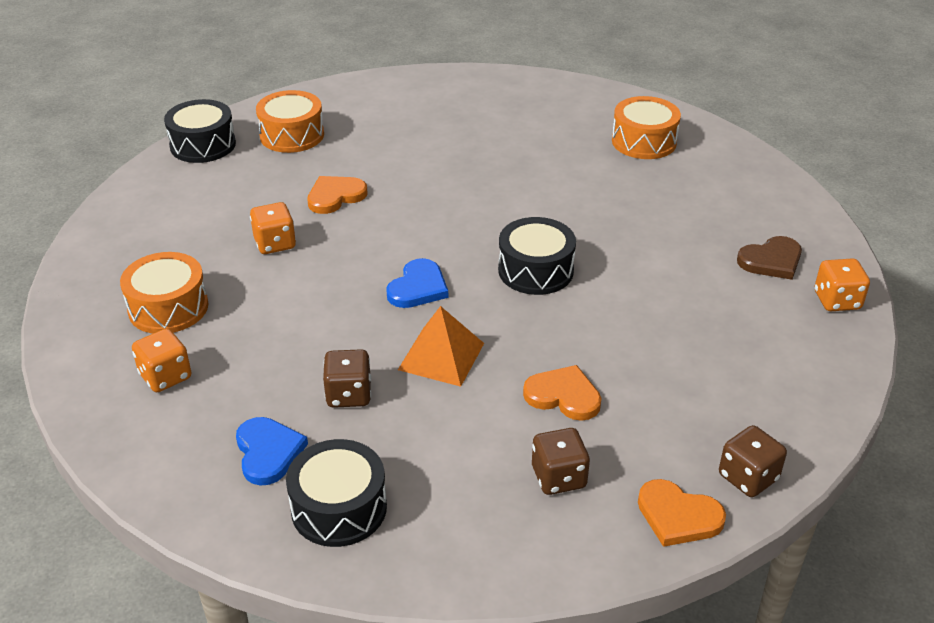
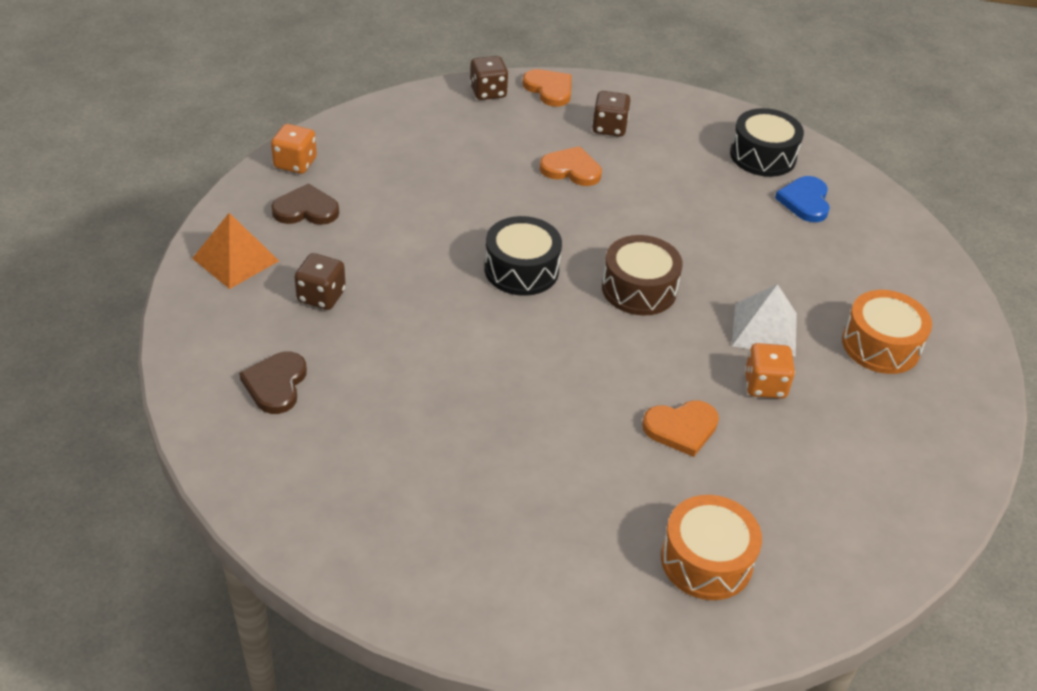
camera: 160 degrees left, 5 degrees up
orange dice [132,329,192,392] -> none
black drum [164,99,236,163] -> none
brown dice [323,349,371,408] -> brown dice moved to [295,253,346,310]
blue heart [386,258,448,308] -> brown drum [602,235,683,316]
orange pyramid [398,306,484,387] -> orange pyramid moved to [192,213,279,289]
orange heart [523,365,602,421] -> orange heart turned 150 degrees clockwise [540,146,602,186]
orange drum [612,96,681,159] -> brown heart [239,352,307,414]
none -> white pyramid [732,284,797,357]

